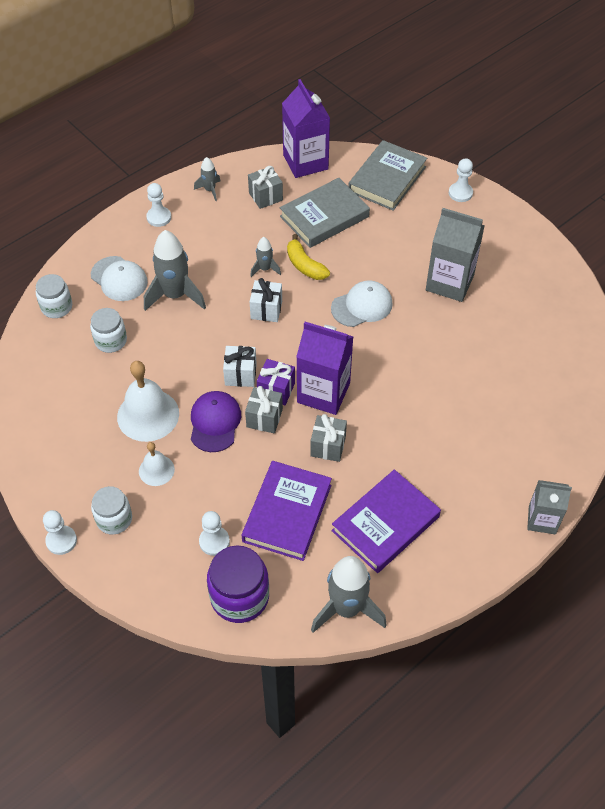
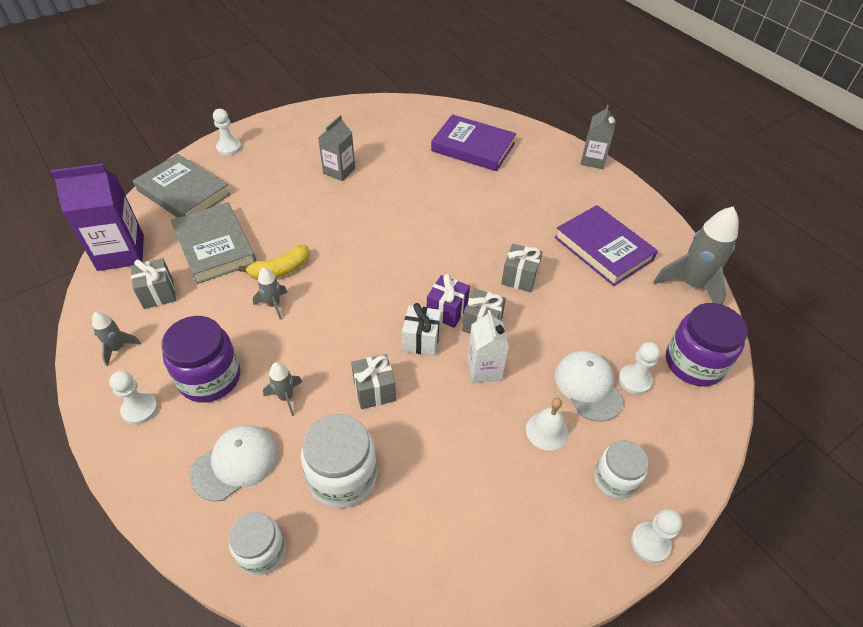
camera: 85 degrees left, 5 degrees down
white jar [90,308,127,353] -> white jar [301,414,377,508], size x1.55
white bell [117,361,179,442] -> none
grey rocket [144,230,206,311] -> grey rocket [263,362,302,416], size x0.51
purple cap [191,391,241,452] -> white carton [467,310,509,383]
purple book [242,461,332,561] -> purple book moved to [431,114,516,171]
white gift [250,278,282,322] -> none
purple carton [296,322,353,415] -> none
white cap [331,280,393,327] -> white cap moved to [555,351,624,422]
grey carton [426,208,485,302] -> grey carton [318,115,355,181], size x0.62
none -> purple jar [161,316,240,403]
none -> grey gift [351,354,396,409]

